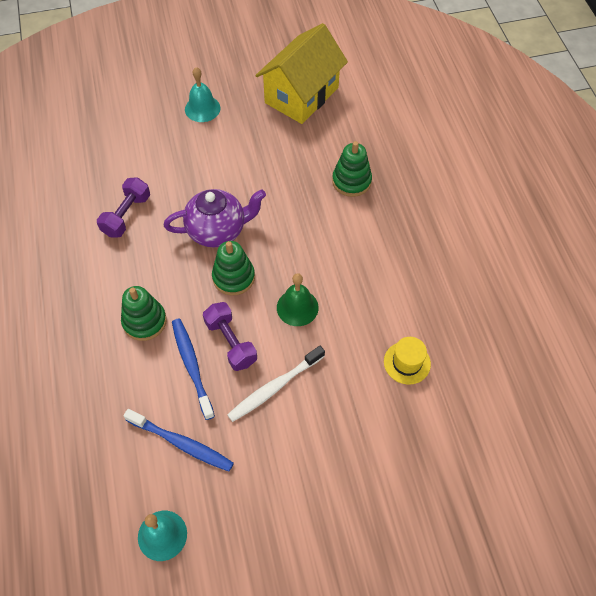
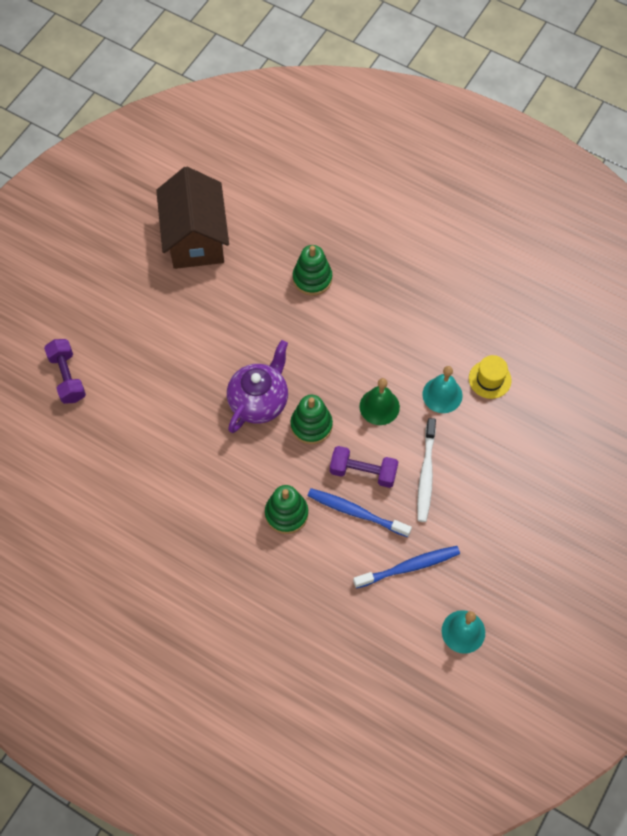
camera: 45 degrees left, 5 degrees up
purple dumbbell [97,177,150,238] -> purple dumbbell moved to [44,339,86,404]
turquoise bell [185,67,221,122] -> turquoise bell moved to [422,366,463,413]
yellow house [255,23,348,124] -> brown house [156,166,229,269]

